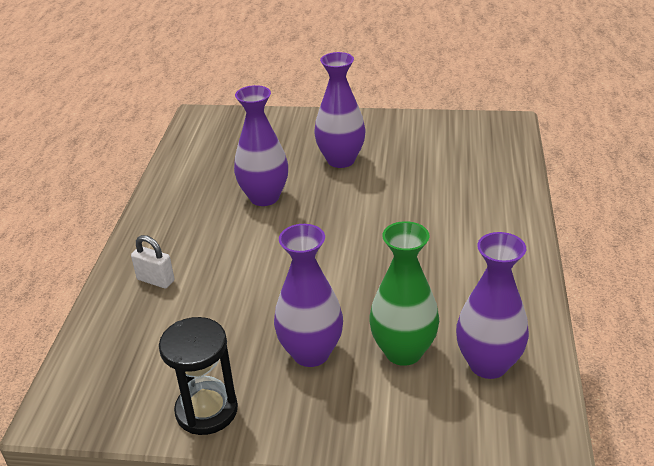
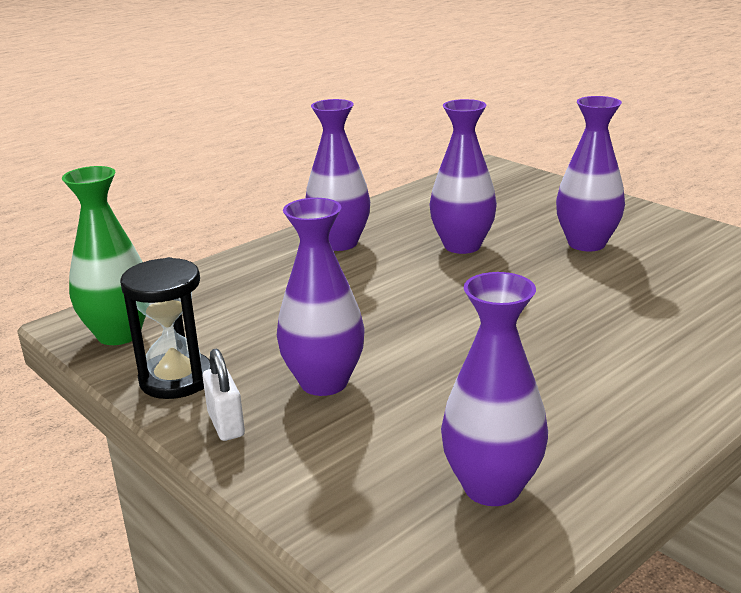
camera: 40 degrees right, 10 degrees down
white padlock [131,235,174,288] -> white padlock moved to [203,349,245,441]
green vase [369,221,439,366] -> green vase moved to [62,166,146,345]
none -> purple vase [306,99,370,251]

